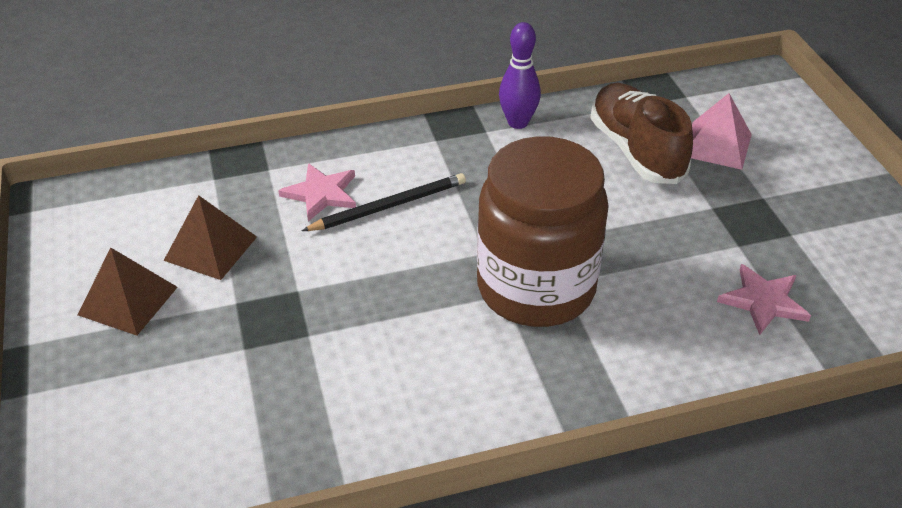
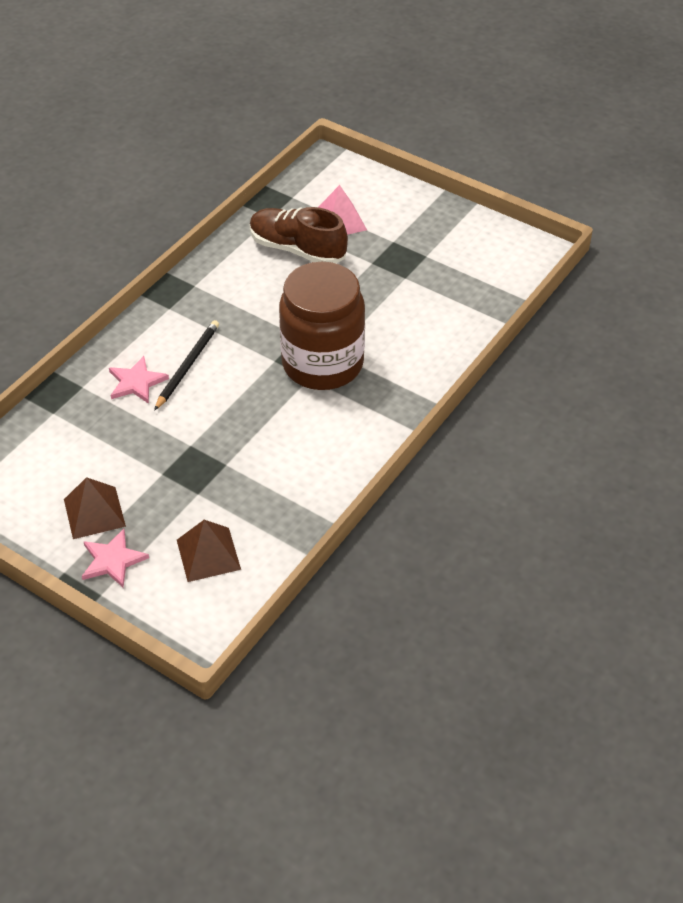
camera: 40 degrees left, 5 degrees up
brown pyramid [164,195,257,280] -> brown pyramid moved to [177,520,241,582]
purple bowling pin [499,22,541,129] -> none
pink star [717,264,811,335] -> pink star moved to [82,529,149,588]

